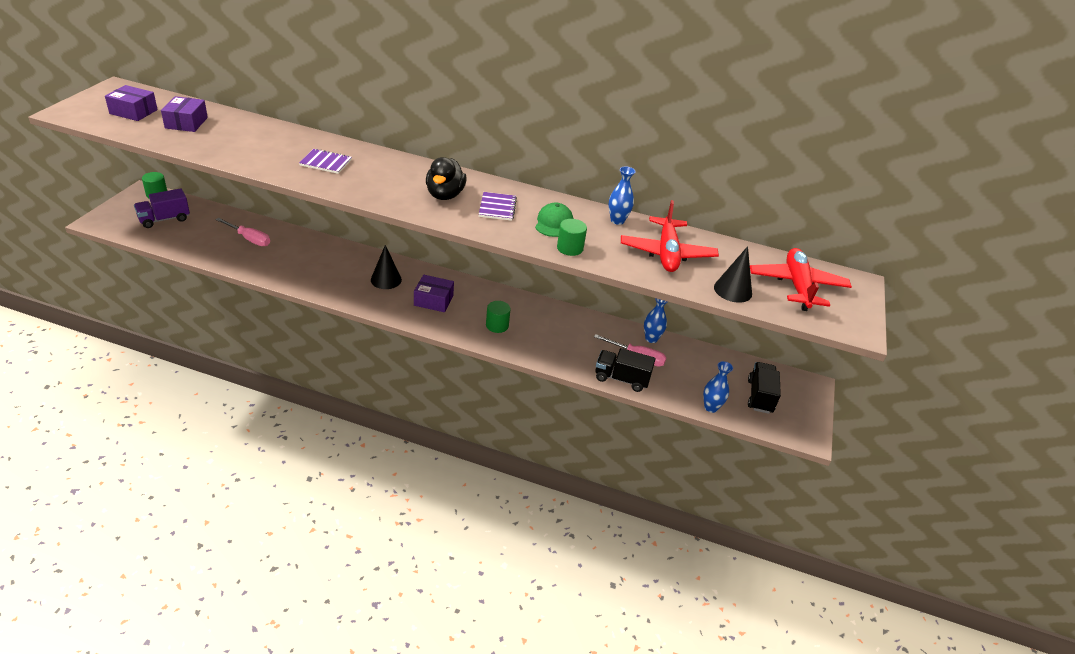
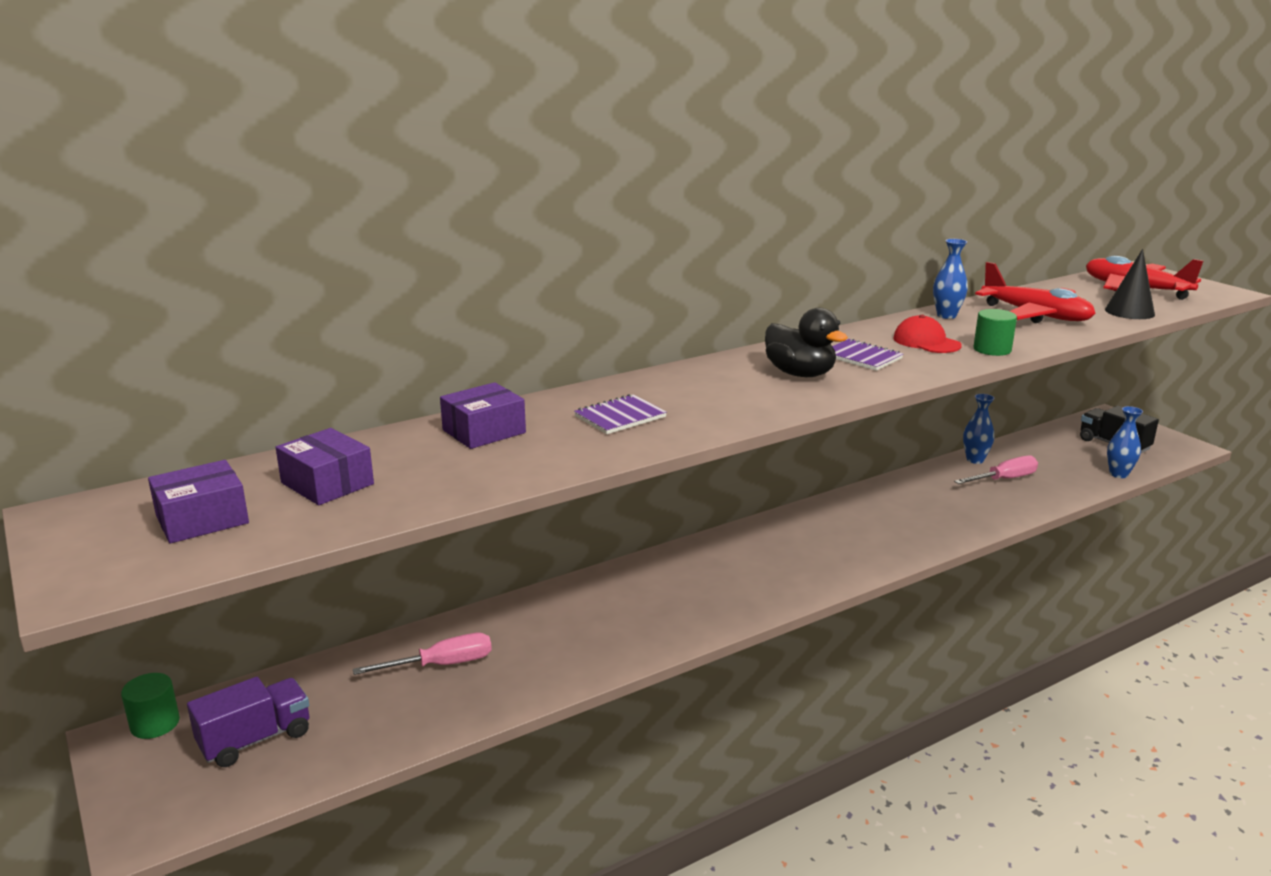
camera: 45 degrees left, 15 degrees down
purple truck [134,188,190,228] -> purple truck turned 135 degrees counterclockwise [187,677,309,767]
black cone [371,245,402,289] -> none
purple box [414,275,454,312] -> purple box moved to [440,382,526,449]
green cylinder [486,301,511,333] -> none
green cap [535,203,573,237] -> red cap [893,315,962,353]
black truck [595,348,656,392] -> none

